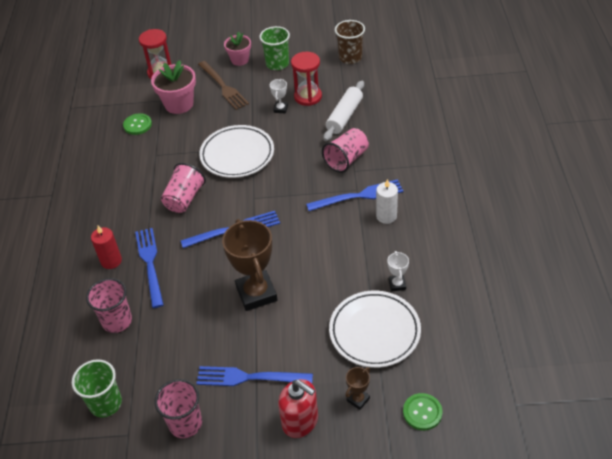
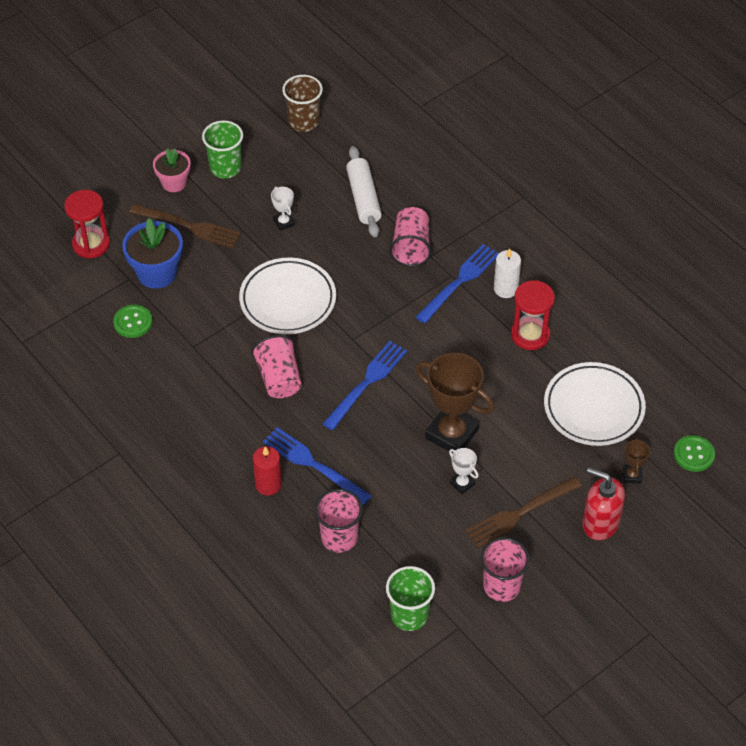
camera: 40 degrees left, 5 degrees up
pink flower pot [151,60,196,114] -> blue flower pot [122,218,183,289]
blue fork [196,366,313,386] -> brown fork [465,476,582,548]
red soap dispenser [278,379,318,438] -> red soap dispenser turned 150 degrees counterclockwise [582,467,625,540]
red hourglass [291,52,322,106] -> red hourglass moved to [511,280,555,350]
white trophy [387,251,409,291] -> white trophy moved to [449,448,479,494]

